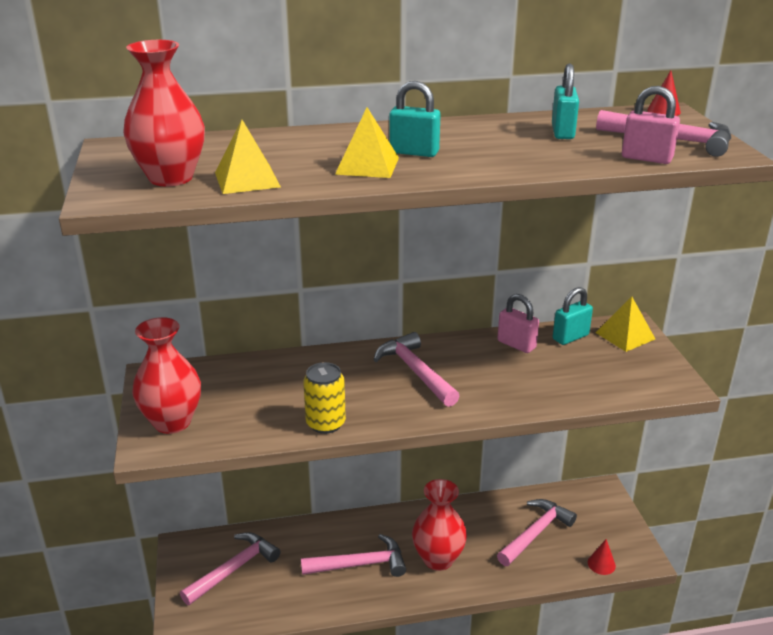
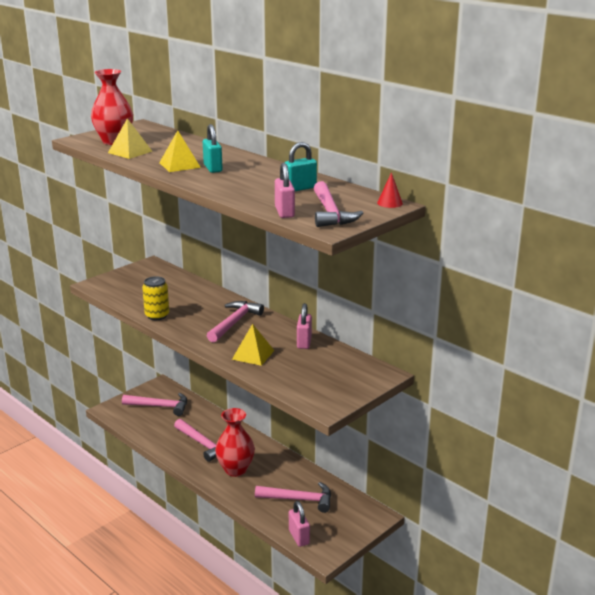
camera: 55 degrees right, 5 degrees down
red vase [132,317,201,434] -> none
turquoise padlock [553,287,593,345] -> none
red cone [588,539,616,575] -> pink padlock [289,501,310,547]
yellow pyramid [595,297,655,352] -> yellow pyramid moved to [232,324,275,366]

